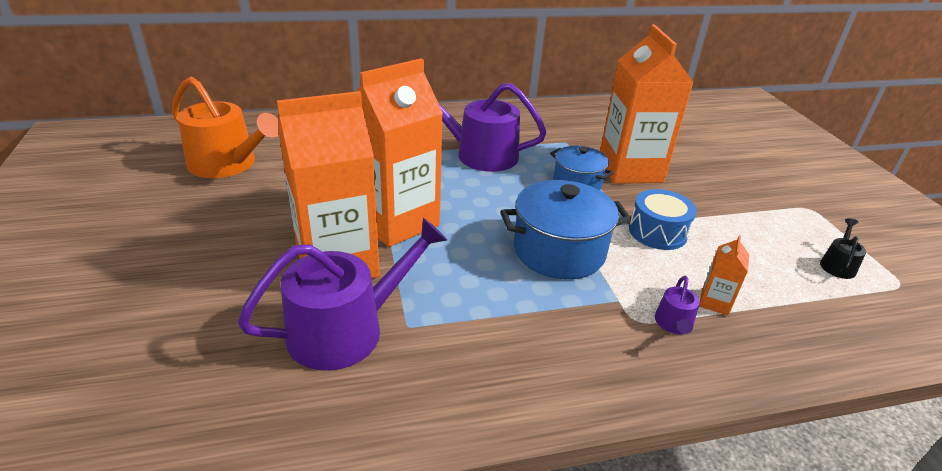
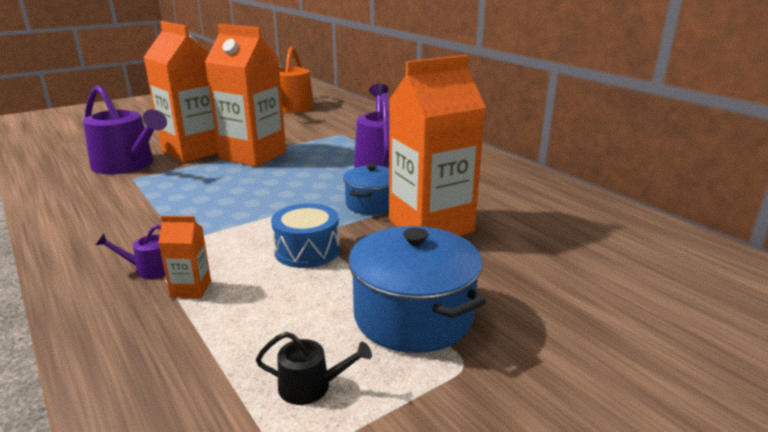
camera: 70 degrees right, 10 degrees down
blue pot [500,180,631,279] -> blue pot moved to [348,226,486,353]

